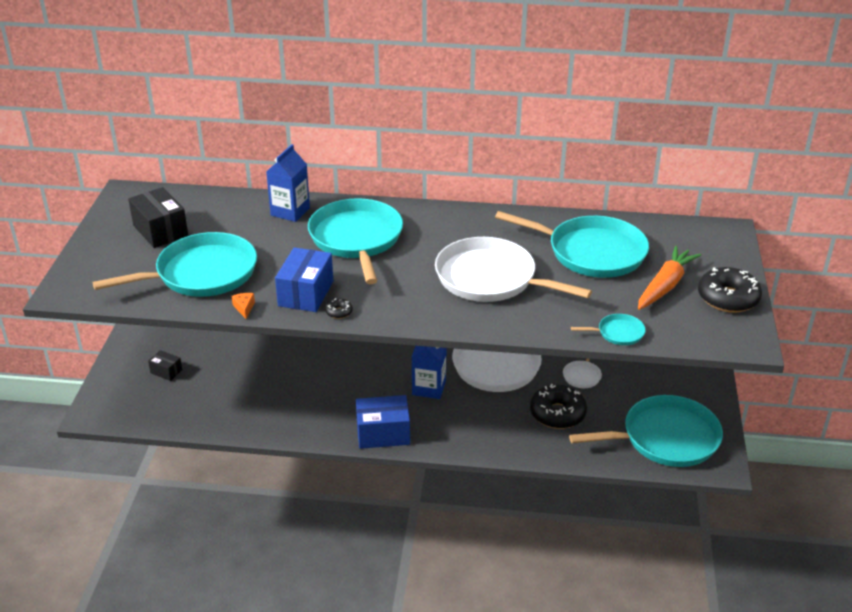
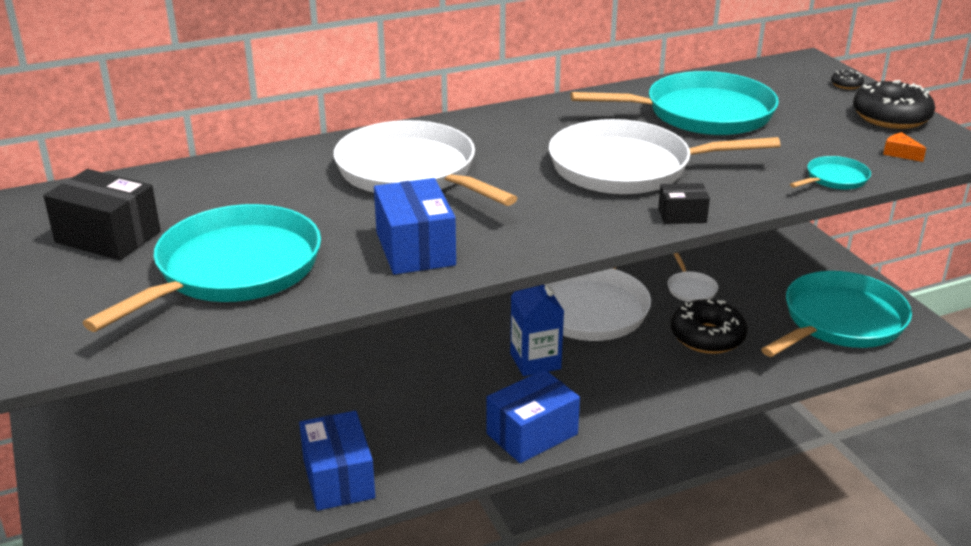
camera: 30 degrees left, 5 degrees down
black box [148,350,182,381] -> black box moved to [658,183,710,224]
orange cheese [232,293,255,319] -> orange cheese moved to [883,132,926,162]
blue carton [266,144,310,222] -> none
turquoise pan [308,198,403,284] -> white pan [334,120,517,206]
black donut [325,298,353,319] -> black donut moved to [831,70,864,89]
orange carrot [638,246,701,310] -> none
none -> blue box [299,411,375,511]

